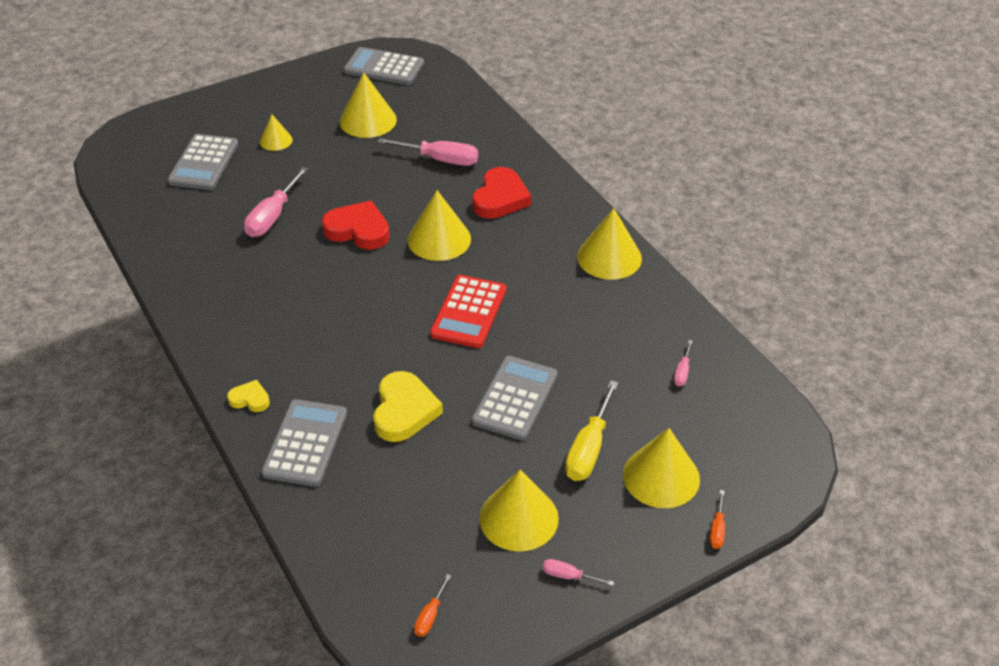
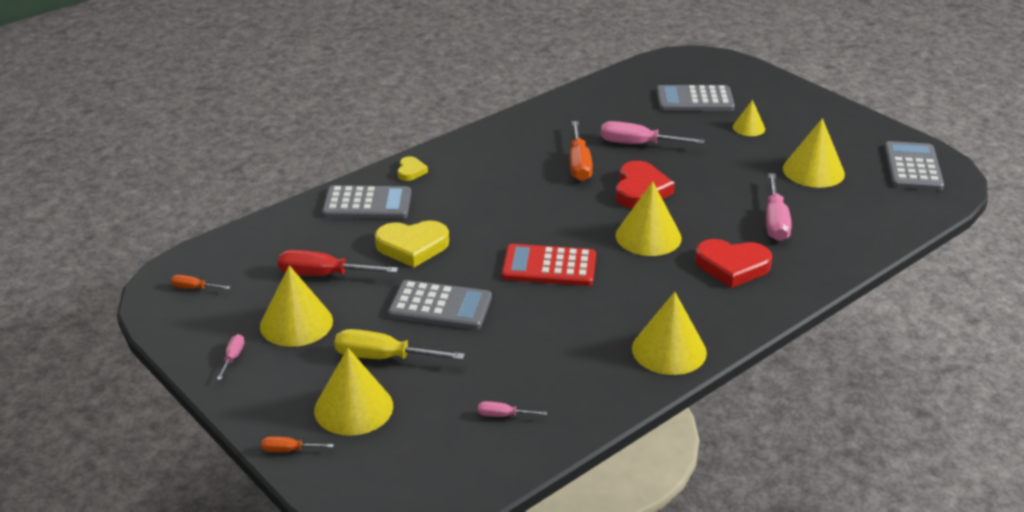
camera: 80 degrees right, 10 degrees down
none -> red screwdriver [278,250,398,276]
none -> orange screwdriver [570,121,593,181]

